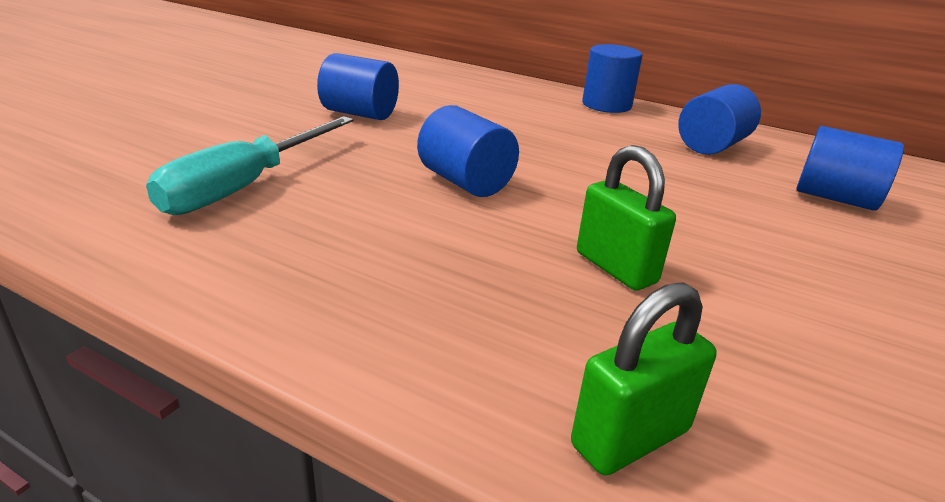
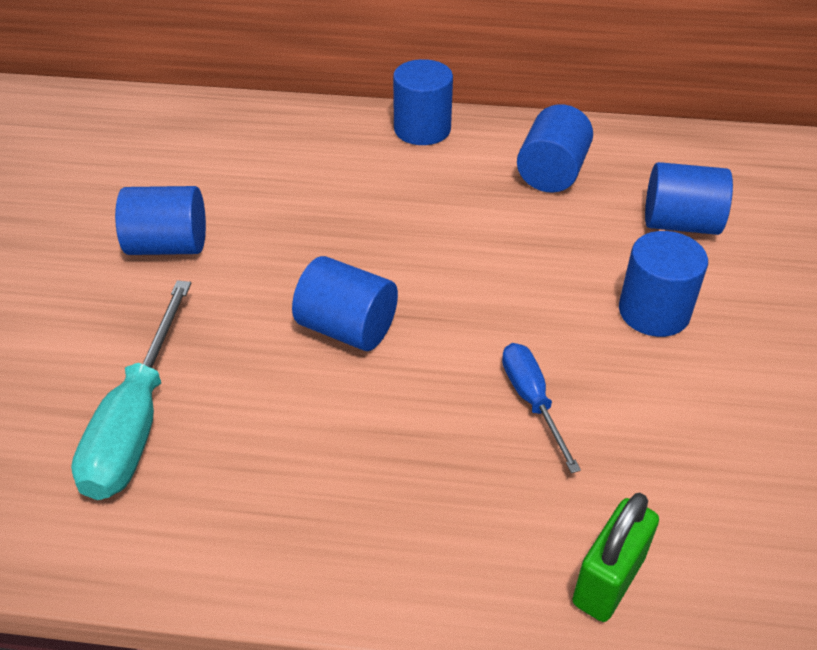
camera: 20 degrees left, 15 degrees up
green padlock [577,145,676,290] -> blue screwdriver [502,343,581,473]
none -> blue cylinder [619,231,708,337]

